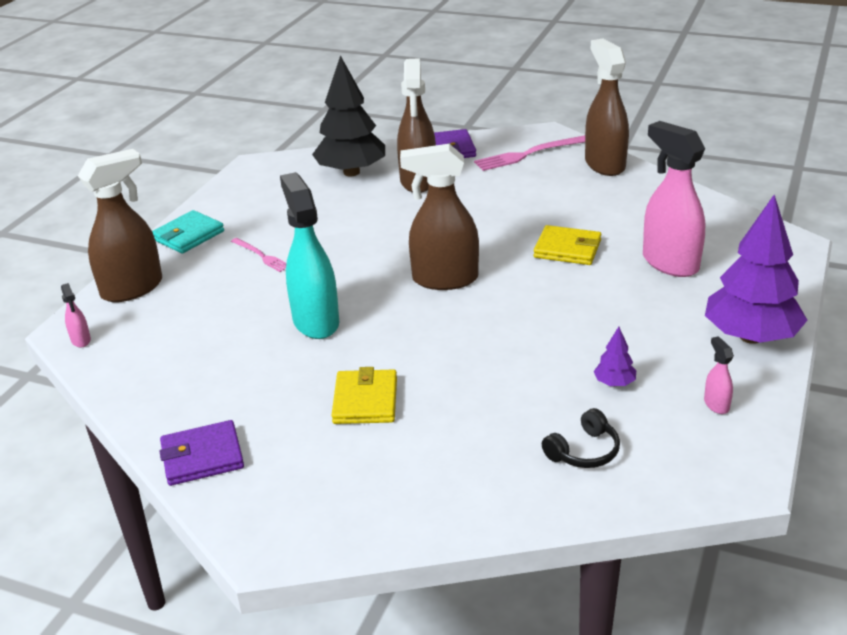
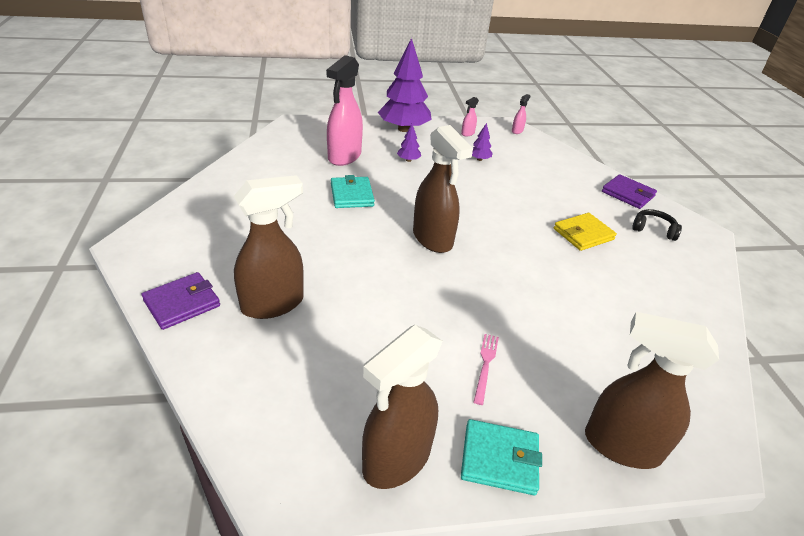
camera: 125 degrees left, 5 degrees up
pink spray bottle [61,283,91,347] -> pink spray bottle moved to [512,94,530,134]
purple wallet [159,420,244,486] -> purple wallet moved to [602,174,657,209]
turquoise spray bottle [280,172,339,339] -> none
black tree [312,55,385,176] -> none
pink fork [474,135,585,171] -> none
yellow wallet [534,225,602,265] -> turquoise wallet [331,175,375,208]
black headphones [542,408,620,468] -> black headphones moved to [632,209,682,241]
brown spray bottle [585,39,629,176] -> brown spray bottle moved to [362,325,443,489]
none -> purple tree [397,124,421,162]

